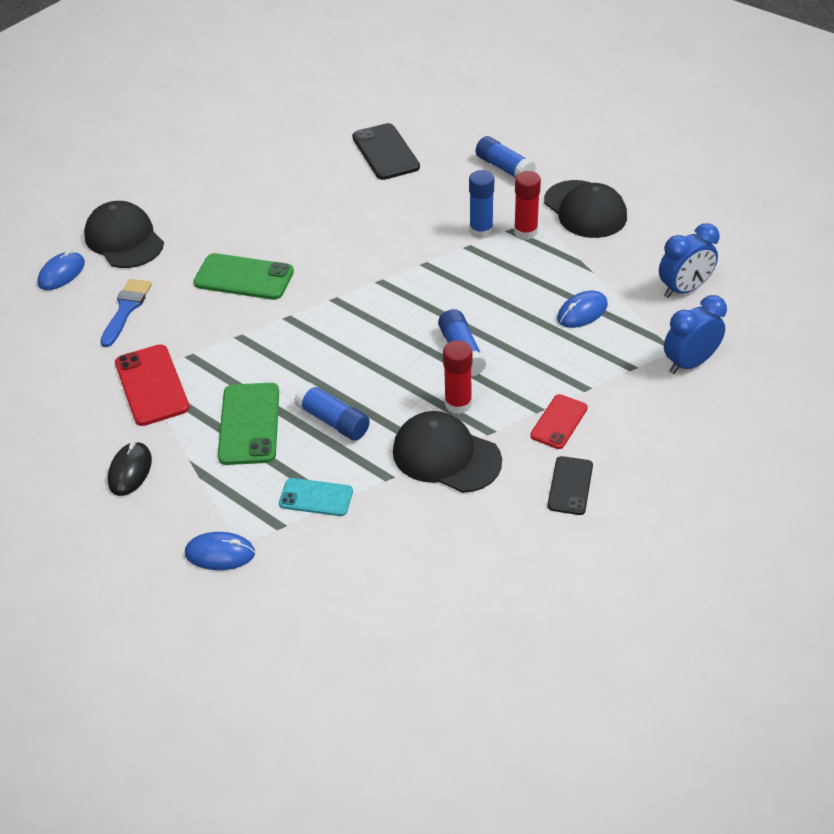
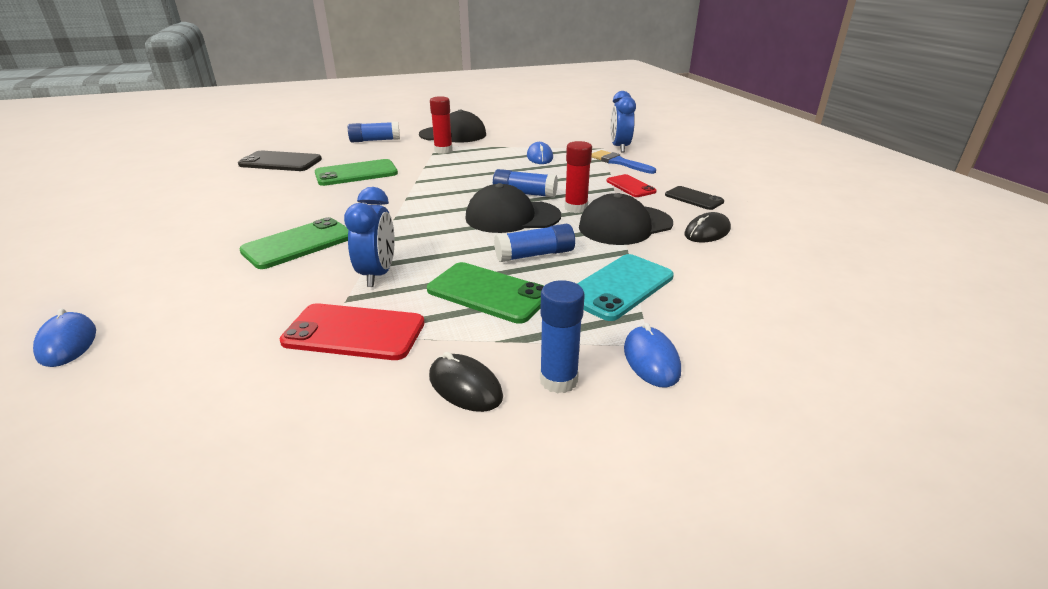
camera: 60 degrees left, 15 degrees down
black cap [84,201,164,268] -> black cap moved to [465,183,561,233]
blue brush [100,279,152,347] -> blue brush moved to [592,150,656,174]
blue mouse [185,532,255,570] -> blue mouse turned 45 degrees counterclockwise [624,323,681,388]
turquoise phone [279,478,353,516] -> turquoise phone [577,254,674,321], size x1.59
blue glue stick [469,170,494,239] -> blue glue stick moved to [540,280,585,394]
blue clock [659,223,719,298] -> blue clock moved to [344,187,395,287]
none -> green phone [315,159,398,186]
none -> black mouse [684,212,731,242]

